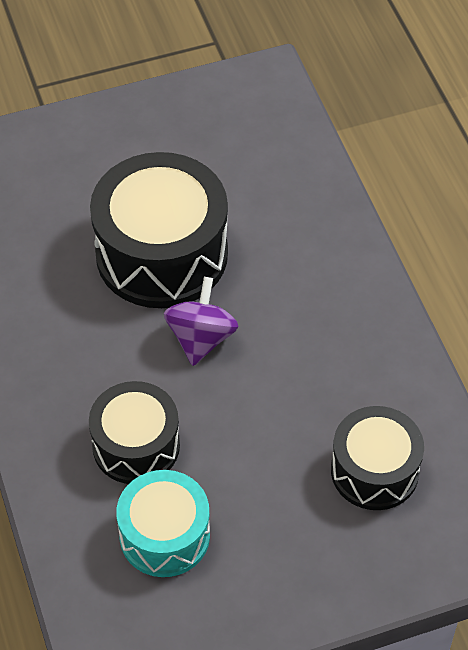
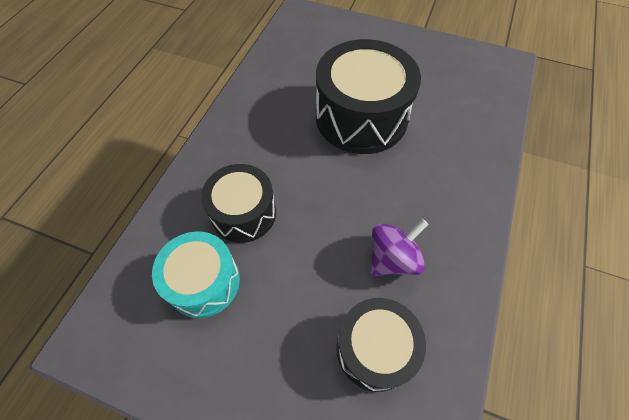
camera: 40 degrees right, 5 degrees up
purple spinning top [164,277,238,366] -> purple spinning top moved to [370,219,429,276]

